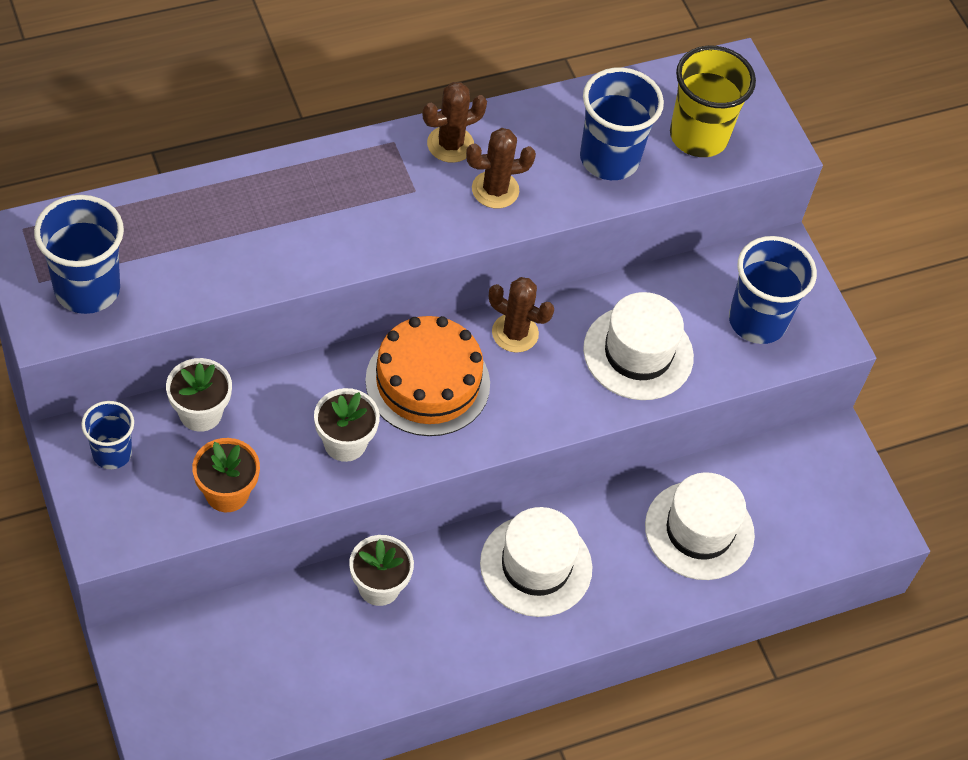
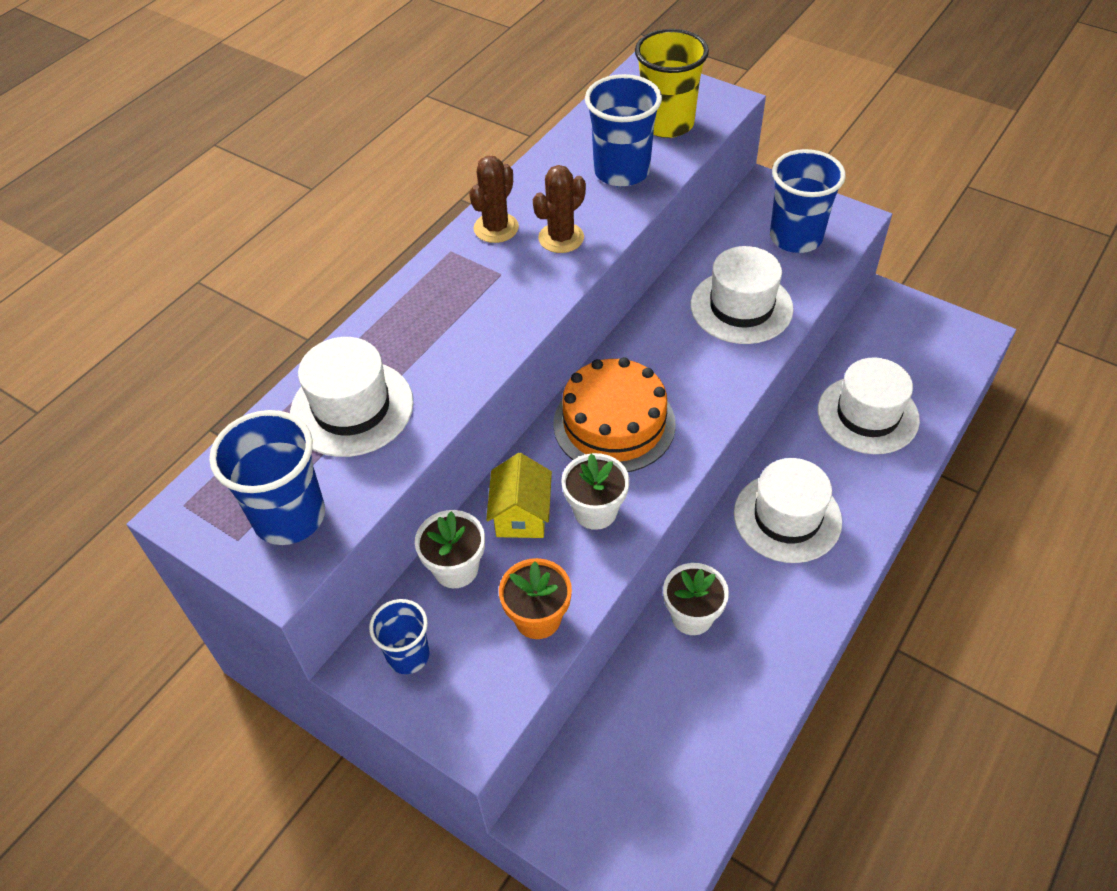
camera: 25 degrees left, 5 degrees down
brown cactus [489,277,554,353] -> none
none -> white hat [290,337,414,457]
none -> yellow house [486,453,552,538]

